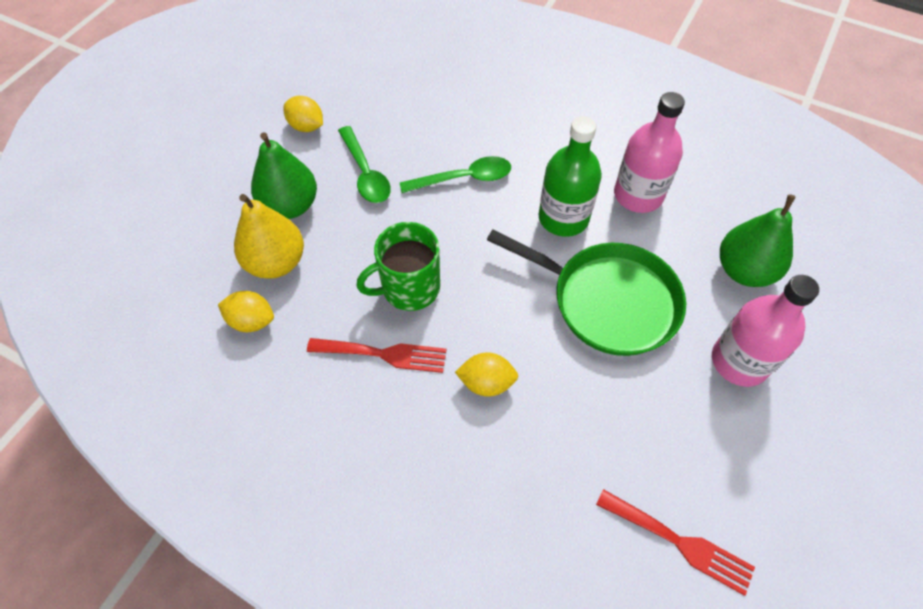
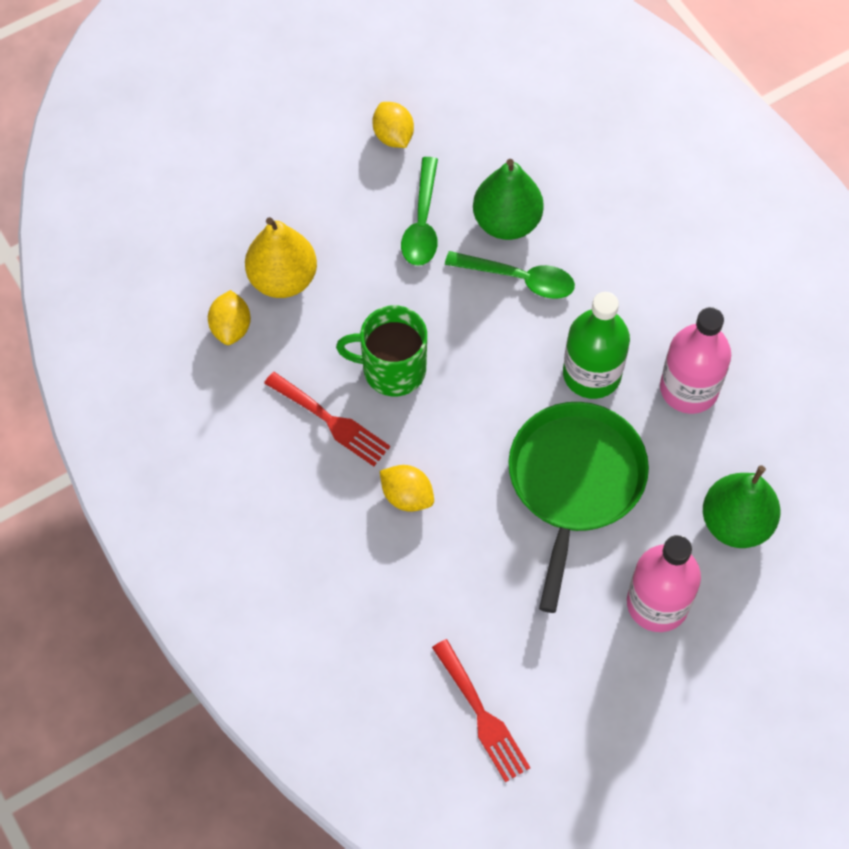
camera: 30 degrees right, 5 degrees up
yellow lemon [218,291,274,332] -> yellow lemon turned 45 degrees clockwise [208,290,251,345]
green pear [251,132,317,219] -> green pear moved to [473,159,544,240]
green pan [487,230,686,356] -> green pan turned 135 degrees counterclockwise [508,402,649,613]

